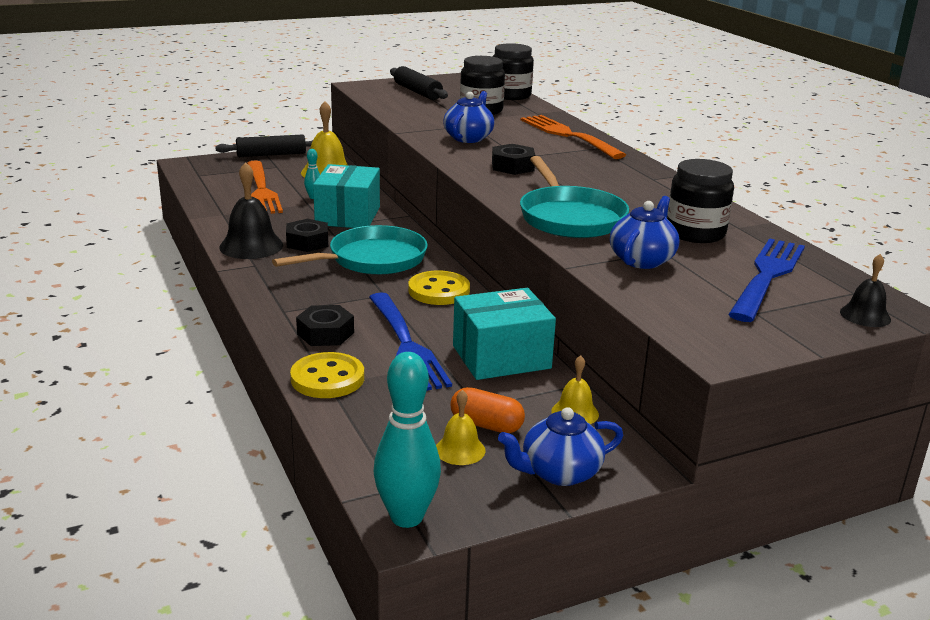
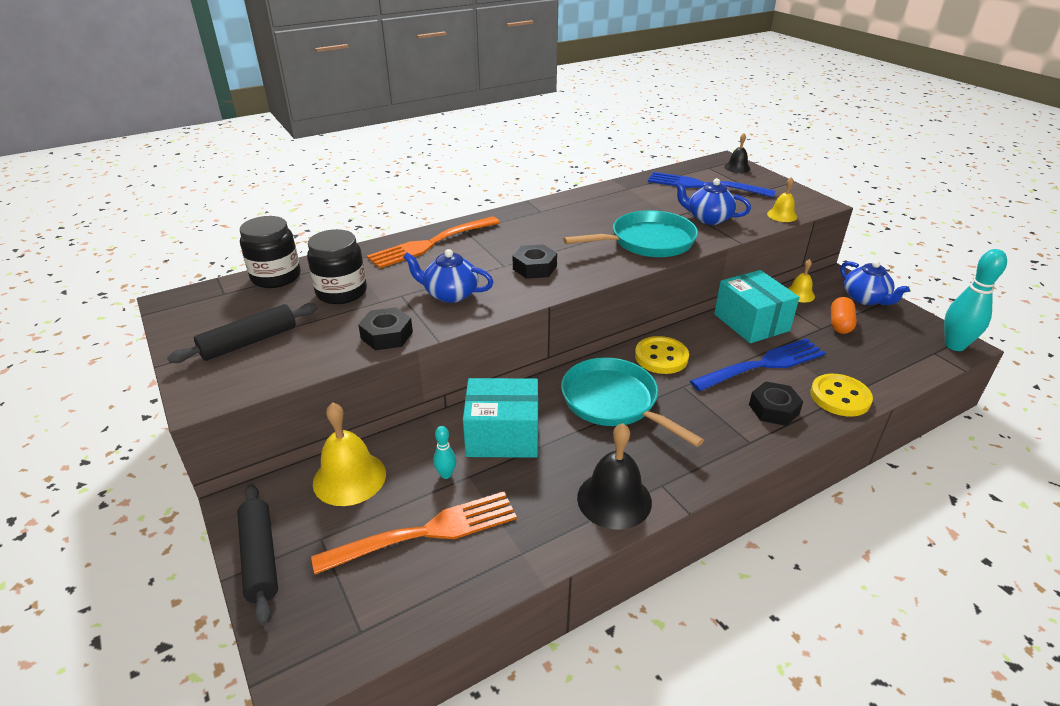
camera: 95 degrees left, 10 degrees up
black nut [286,219,328,252] -> black nut moved to [358,307,413,350]
yellow bell [436,390,485,465] -> yellow bell moved to [767,177,797,222]
black jar [667,159,734,243] -> none

